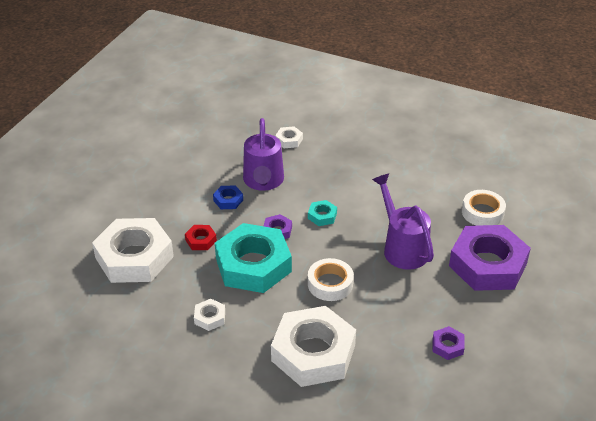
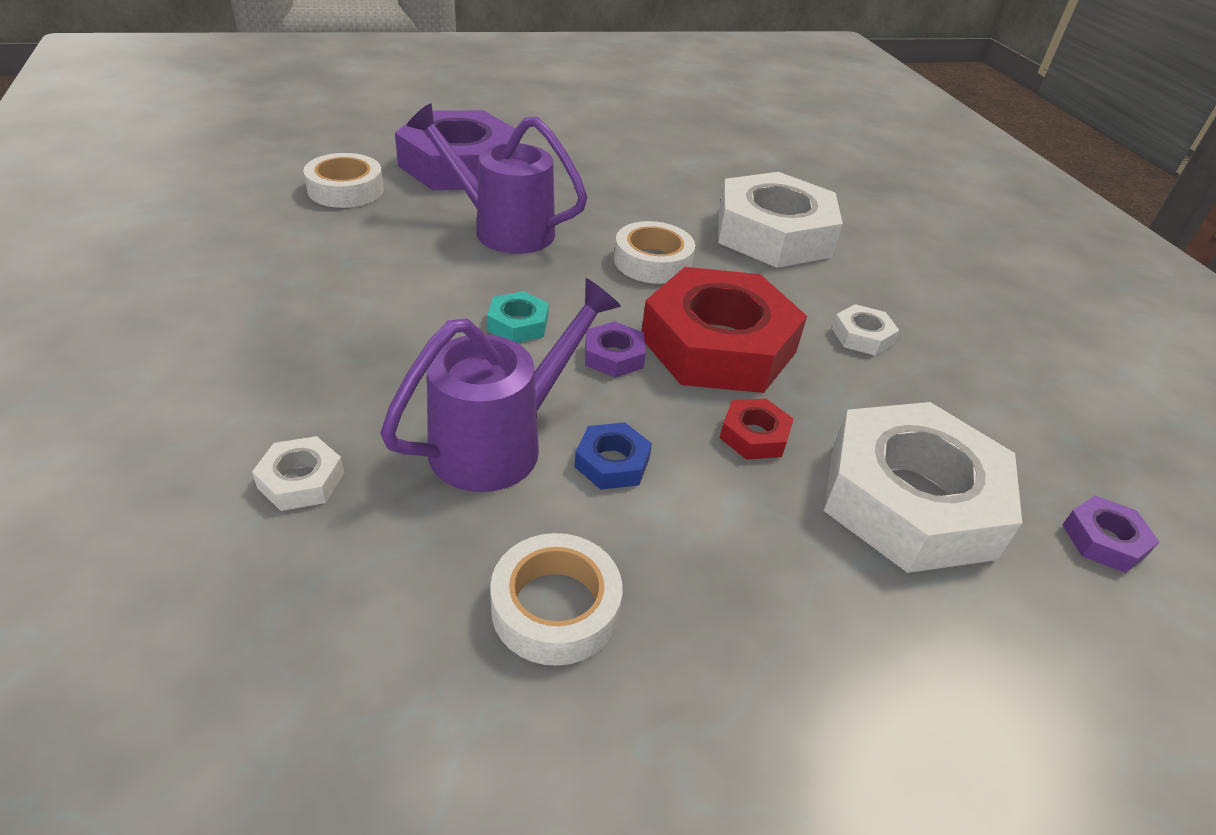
camera: 135 degrees left, 0 degrees up
turquoise nut [215,223,292,293] -> red nut [641,267,807,393]
purple watering can [372,174,434,270] -> purple watering can turned 90 degrees clockwise [407,103,588,254]
purple nut [432,326,465,360] -> purple nut moved to [1062,496,1159,573]
none -> white tape [490,533,622,666]

